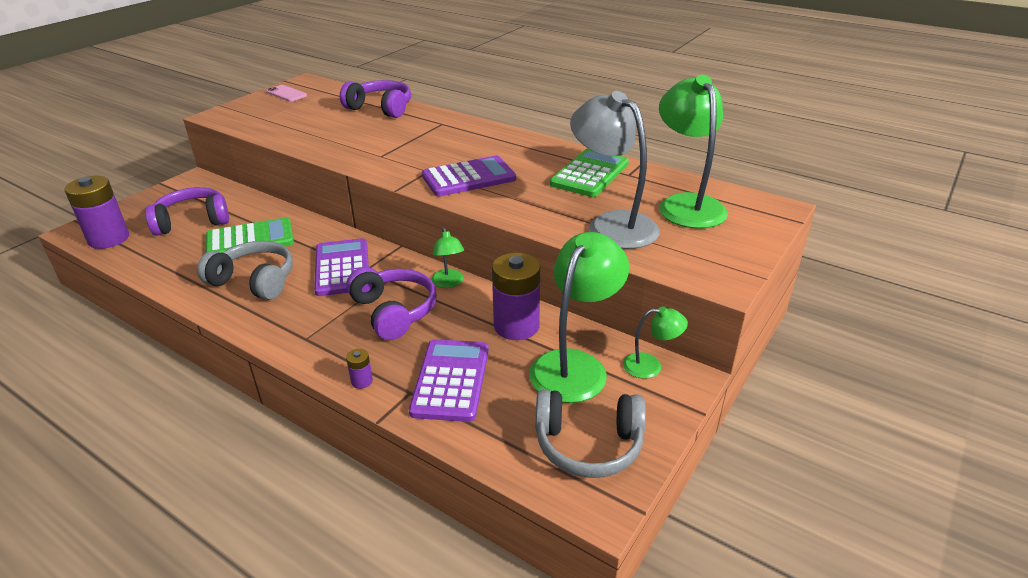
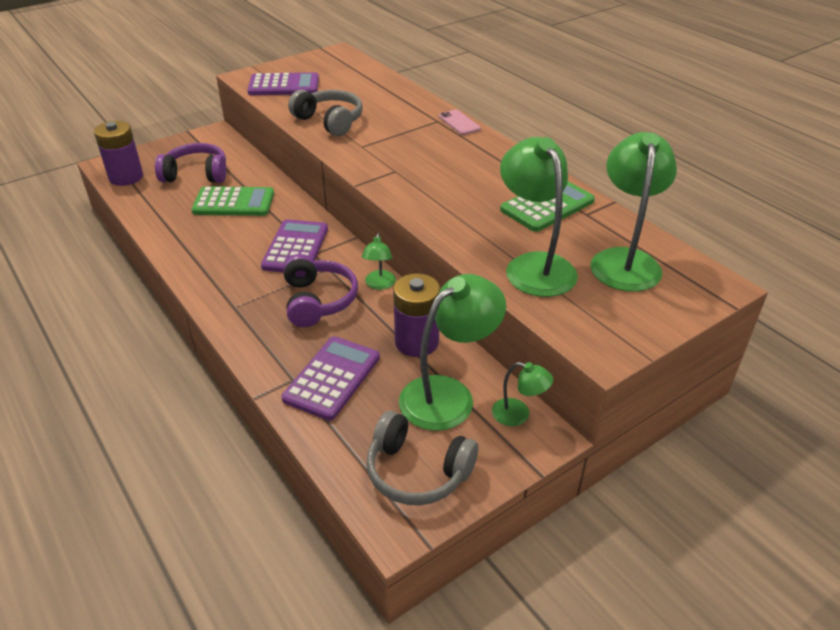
camera: 20 degrees right, 5 degrees up
grey headphones [197,241,293,300] -> grey headphones moved to [288,90,363,136]
pink phone [266,85,307,102] -> pink phone moved to [439,110,481,135]
purple headphones [340,80,411,118] -> none
purple battery [346,349,373,389] -> none
purple calculator [422,156,516,197] -> purple calculator moved to [247,72,319,95]
grey lamp [570,91,660,249] -> green lamp [500,137,578,297]

